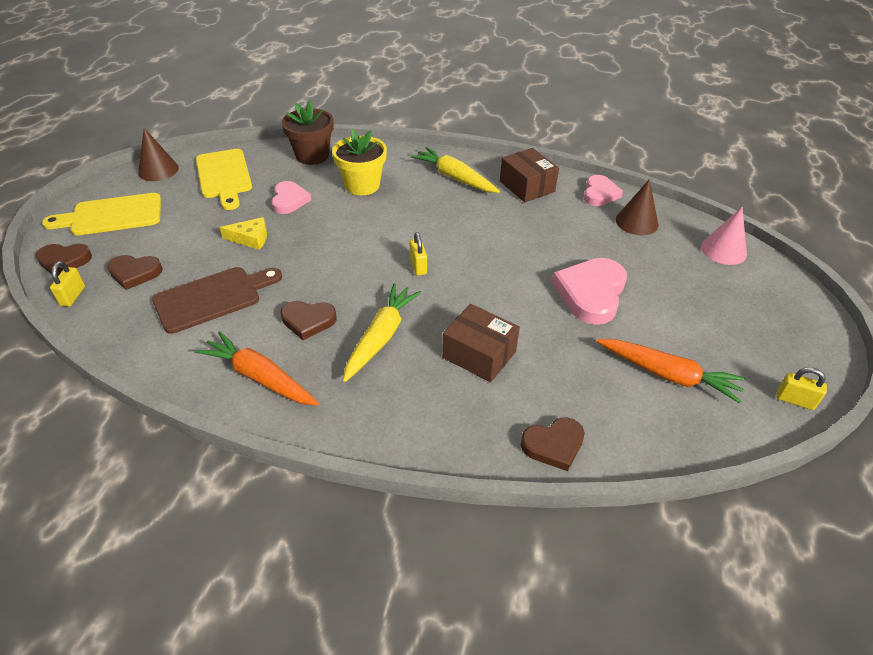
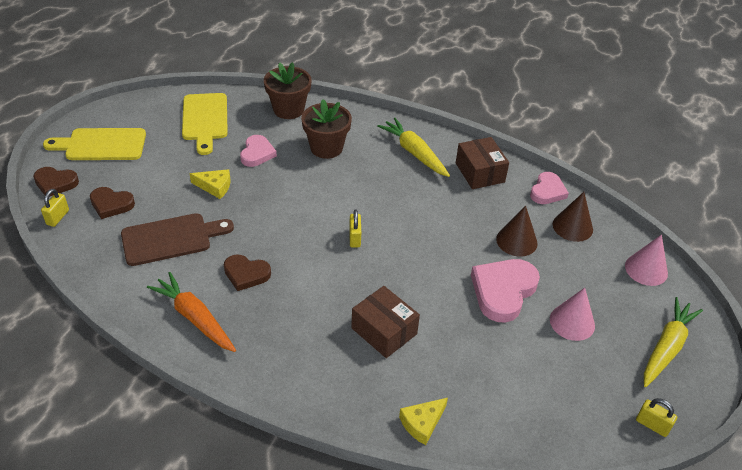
camera: 10 degrees right, 0 degrees up
brown cone [138,128,179,181] -> brown cone moved to [496,206,538,256]
yellow flower pot [332,129,387,195] -> brown flower pot [301,99,352,159]
yellow carrot [343,283,421,382] -> yellow carrot moved to [644,297,703,387]
brown heart [521,417,585,471] -> yellow cheese [399,398,448,445]
orange carrot [596,339,746,404] -> none
none -> pink cone [550,288,595,341]

